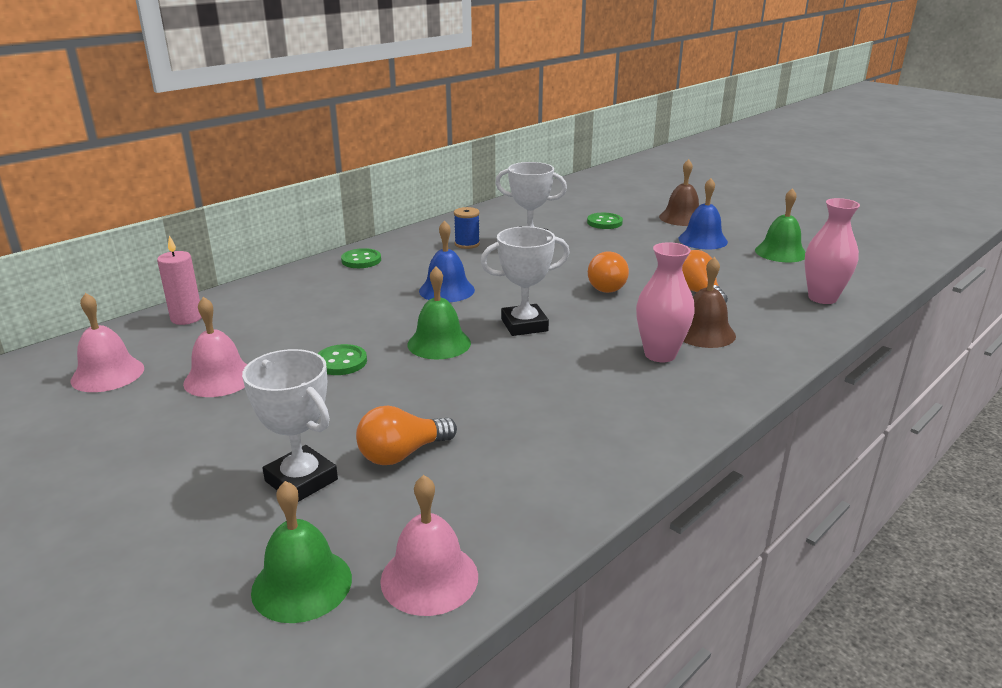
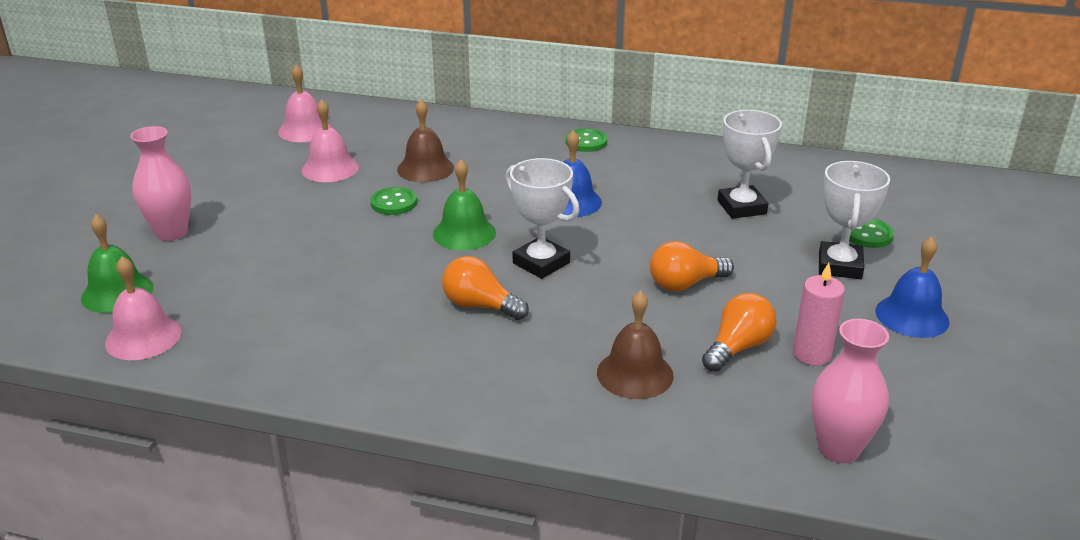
camera: 60 degrees right, 5 degrees up
pink candle [157,235,202,325] -> pink candle moved to [793,263,845,366]
white trophy [242,349,338,502] -> white trophy moved to [819,161,890,279]
orange light bulb [356,405,457,465] -> orange light bulb moved to [442,256,529,320]
blue spool [454,207,480,249] -> none
pink vase [636,242,695,362] -> pink vase moved to [130,126,191,241]
brown bell [659,159,699,226] -> brown bell moved to [397,100,454,182]
green bell [755,188,806,262] -> none

